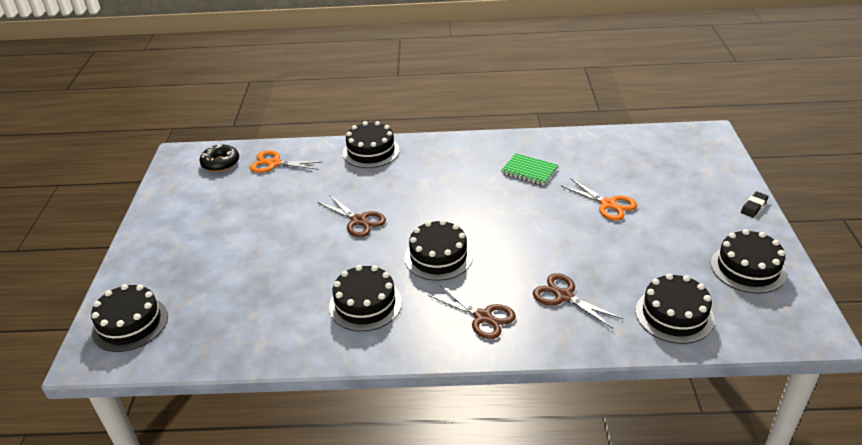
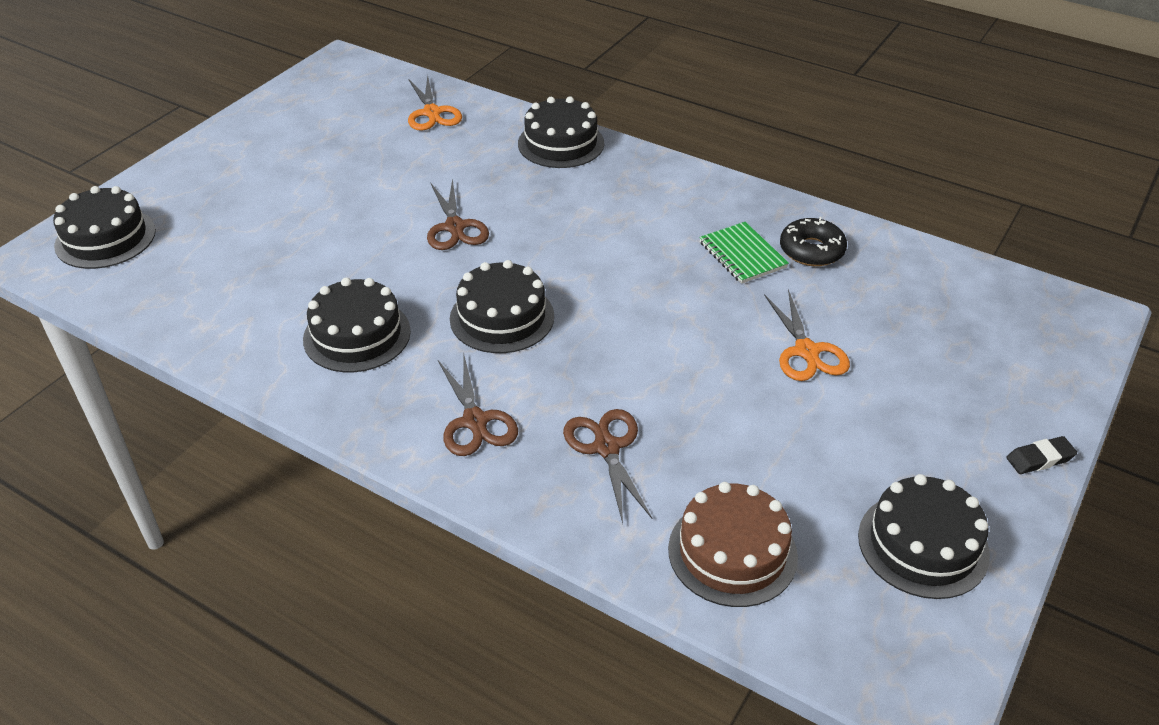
camera: 30 degrees right, 5 degrees up
black donut [199,144,239,172] -> black donut moved to [780,217,847,266]
orange scissors [250,150,321,173] -> orange scissors turned 150 degrees counterclockwise [408,76,462,131]
black cake [636,273,715,344] -> brown cake [668,482,798,607]

